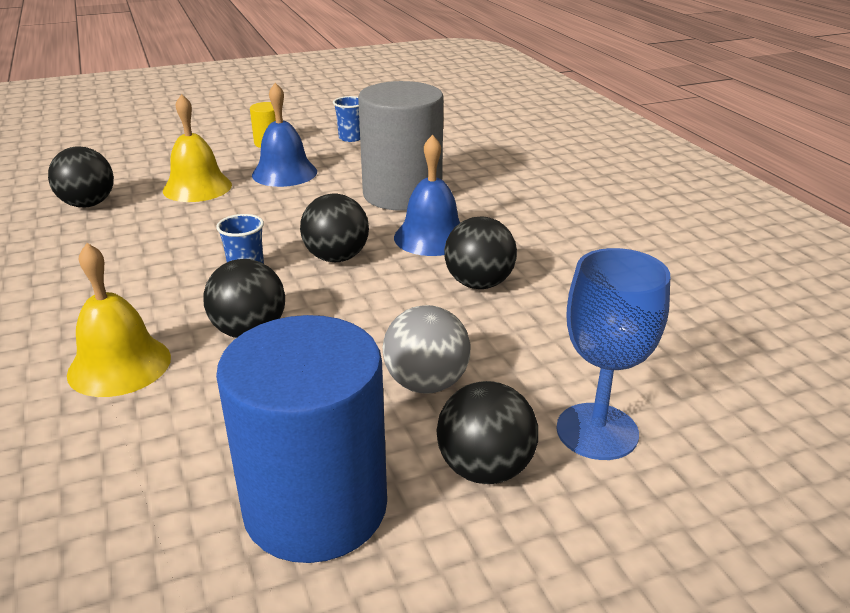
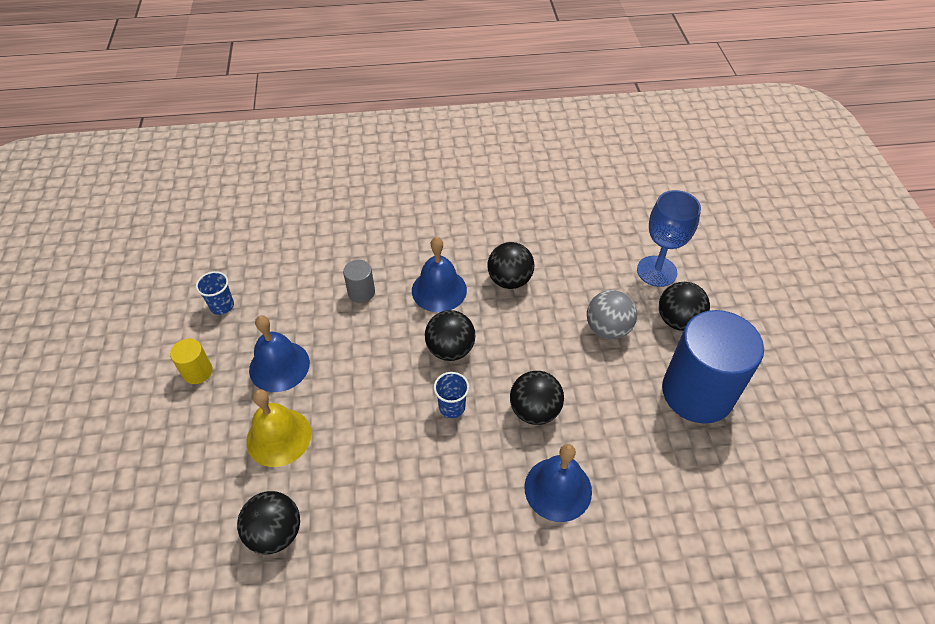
camera: 75 degrees left, 20 degrees up
yellow bell [67,243,171,397] -> blue bell [525,444,592,522]
grey cylinder [358,81,443,211] -> grey cylinder [343,260,375,303], size x0.42

